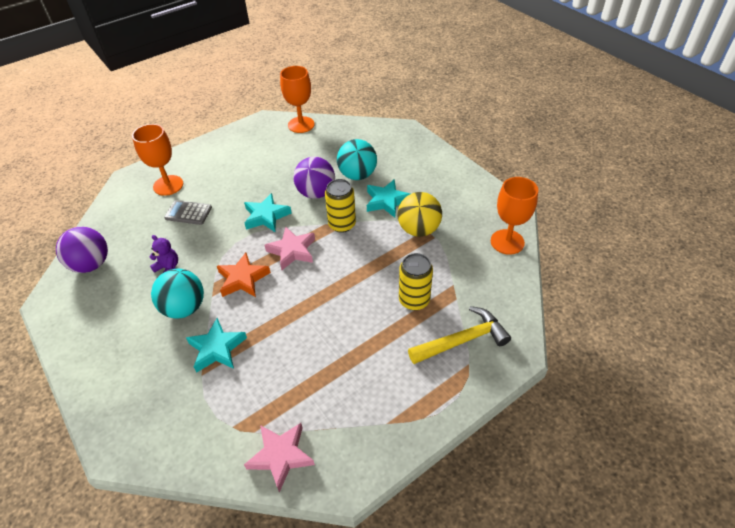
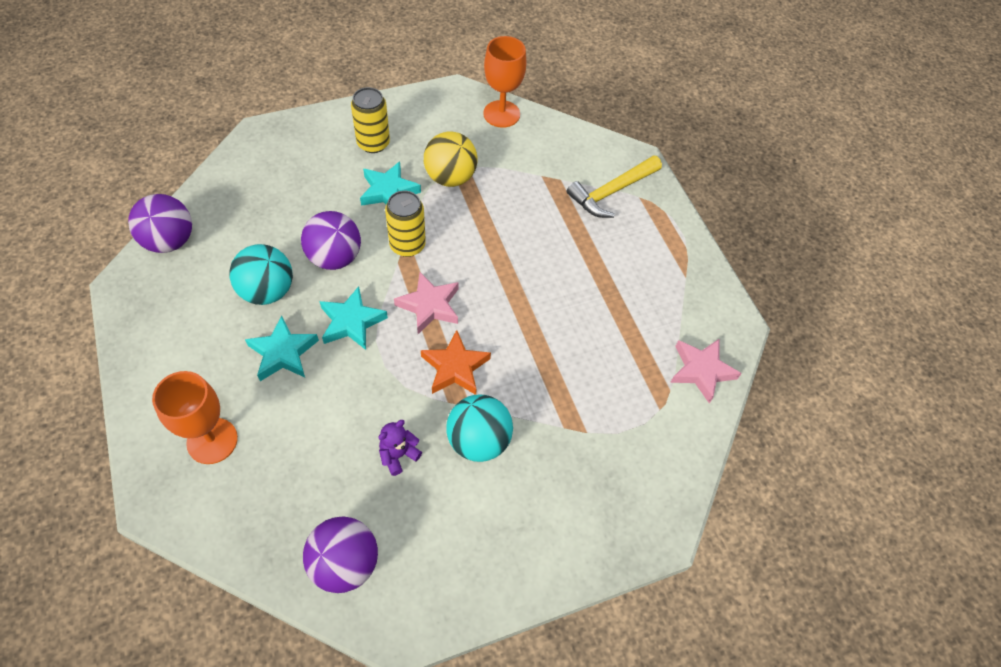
camera: 80 degrees left, 10 degrees up
grey calculator [164,200,212,225] -> none
turquoise star [186,318,247,373] -> turquoise star moved to [245,315,319,381]
orange goblet [280,66,315,133] -> purple ball [128,194,192,253]
turquoise ball [337,139,377,180] -> turquoise ball moved to [229,244,293,305]
yellow can [399,253,433,310] -> yellow can moved to [351,87,390,153]
yellow hammer [408,306,511,364] -> yellow hammer turned 120 degrees counterclockwise [567,155,662,218]

